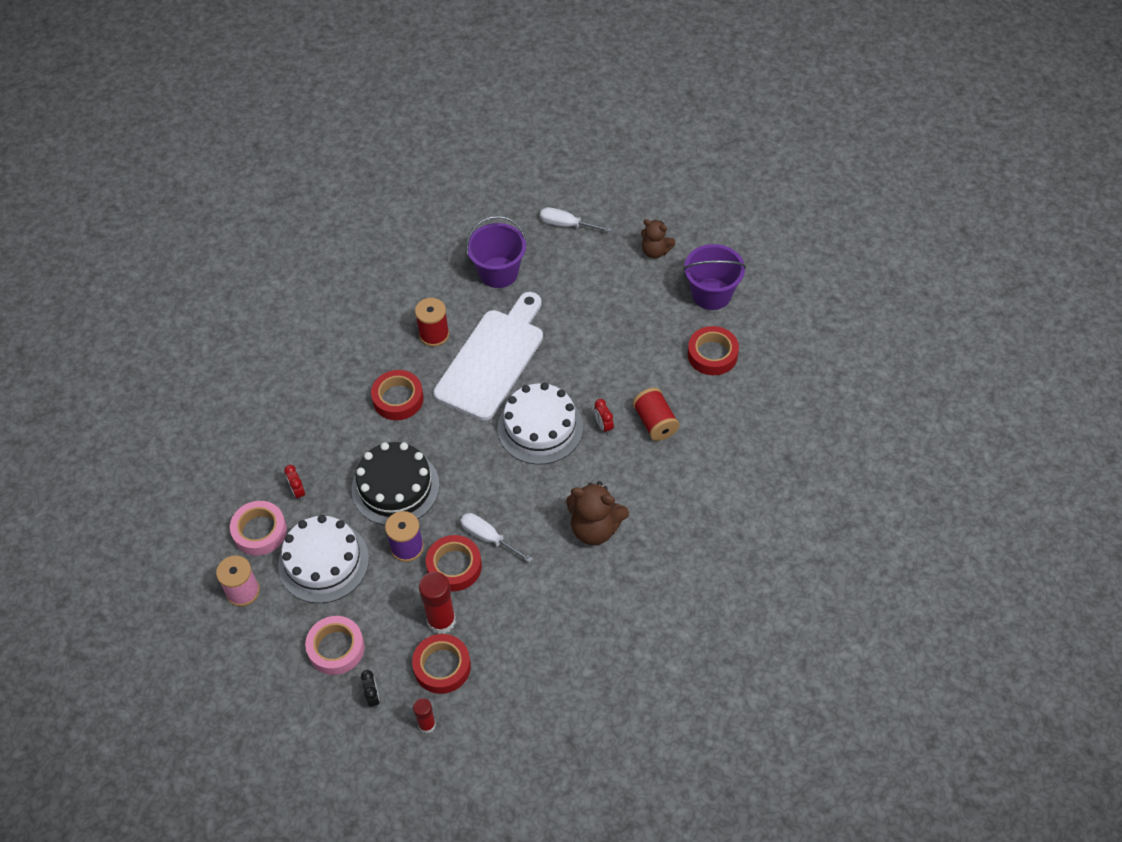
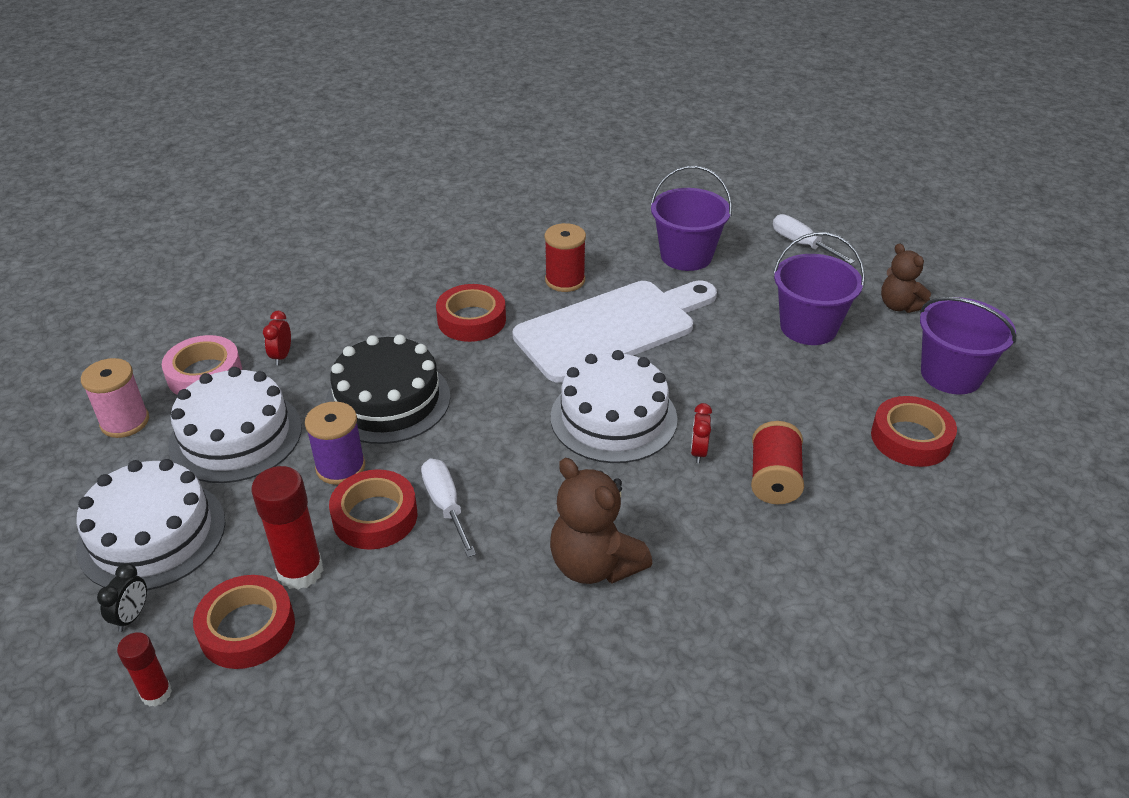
camera: 30 degrees right, 15 degrees down
pink tape [305,616,365,675] -> white cake [76,459,226,591]
none -> purple bucket [773,232,865,345]

